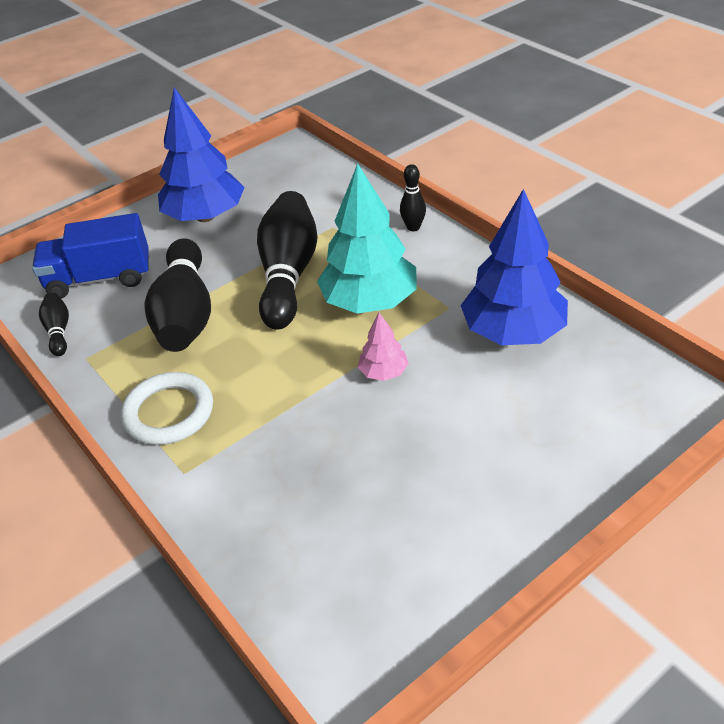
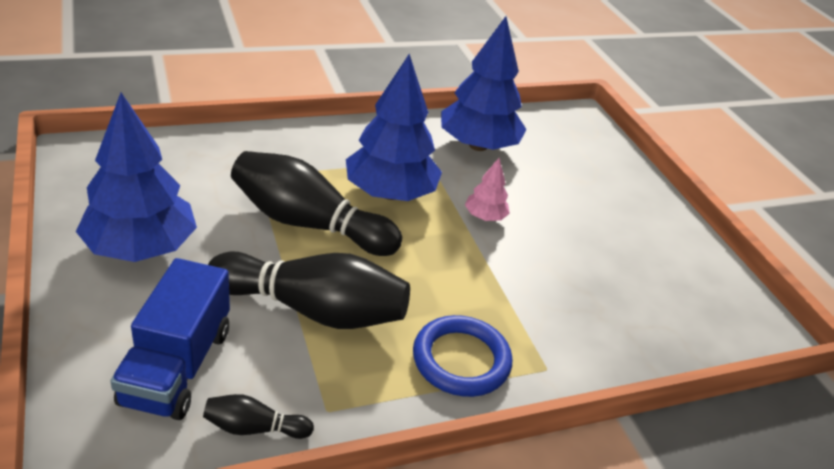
camera: 80 degrees left, 5 degrees down
white ring [121,372,213,445] -> blue ring [413,315,512,397]
turquoise tree [317,163,417,314] -> blue tree [346,54,442,201]
black bowling pin [400,164,426,231] -> none

